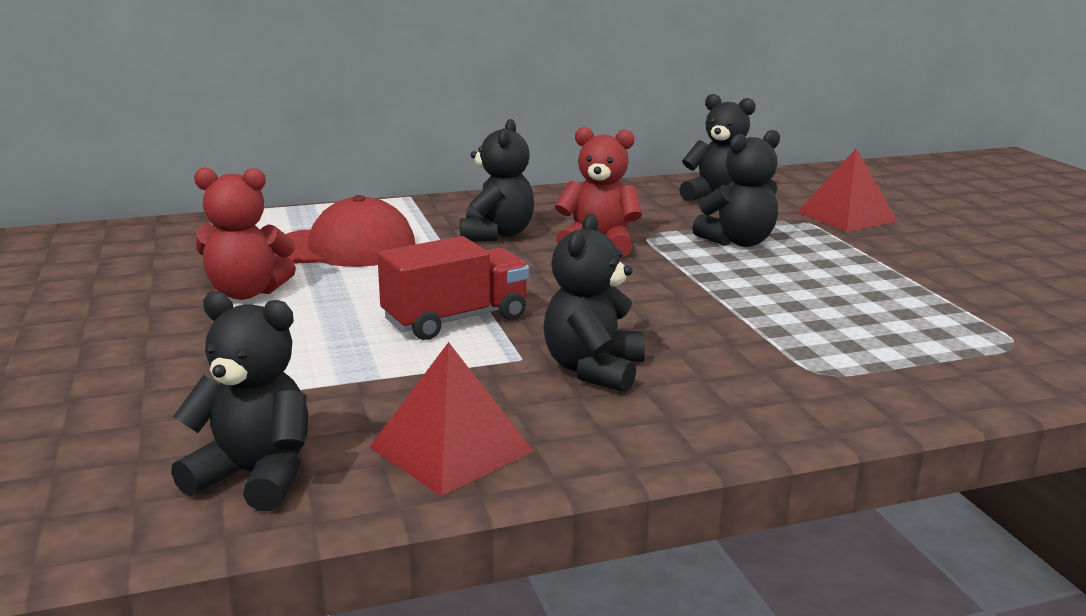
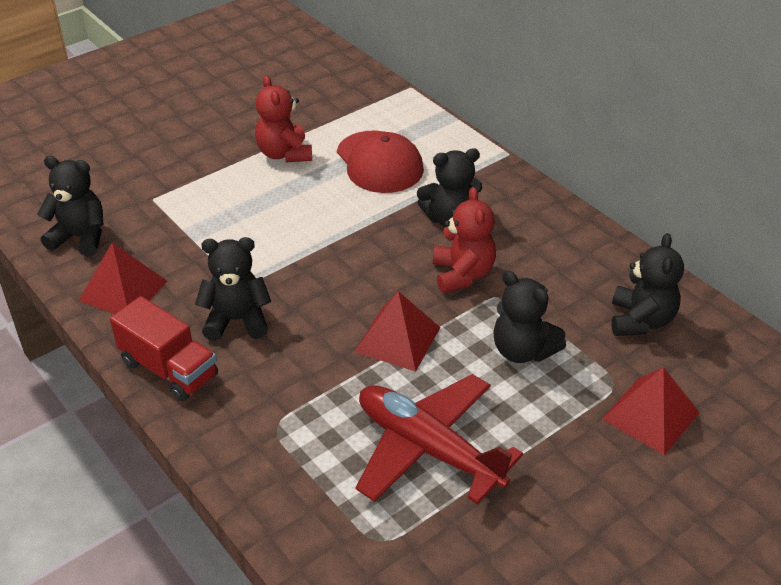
camera: 70 degrees right, 20 degrees up
black teddy bear [171,291,308,511] -> black teddy bear turned 75 degrees counterclockwise [37,156,104,256]
red truck [377,236,529,340] -> red truck moved to [110,296,218,401]
none -> red pyramid [354,291,441,372]
none -> red plane [356,374,523,505]

